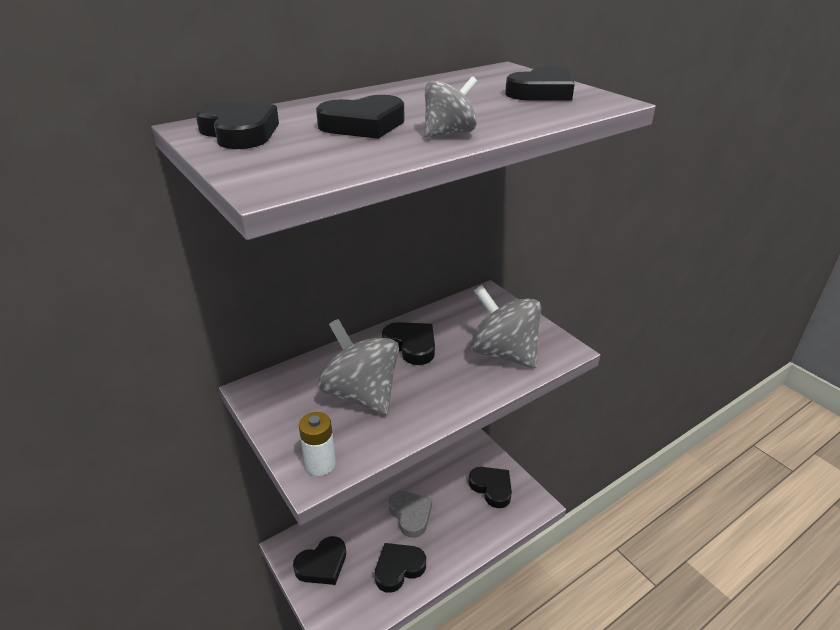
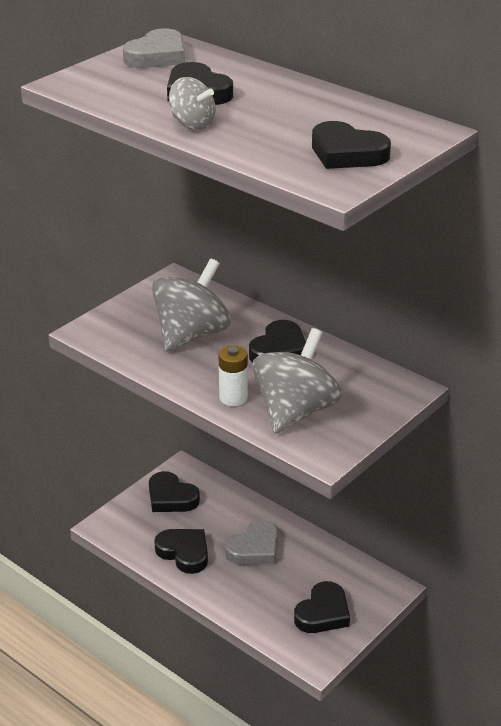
camera: 75 degrees right, 0 degrees up
black heart [195,102,279,149] -> grey heart [123,28,185,68]
white battery [299,412,336,476] -> white battery moved to [219,346,248,406]

